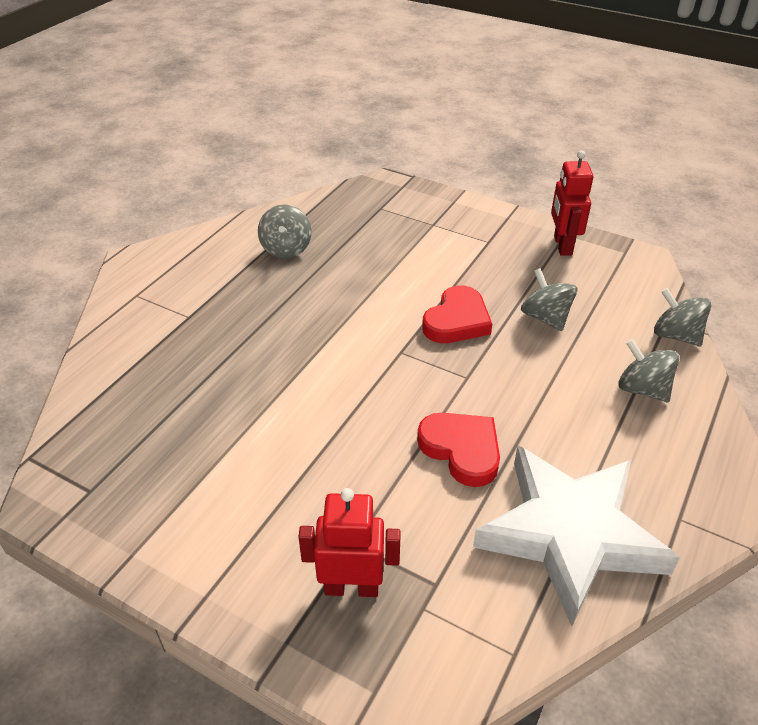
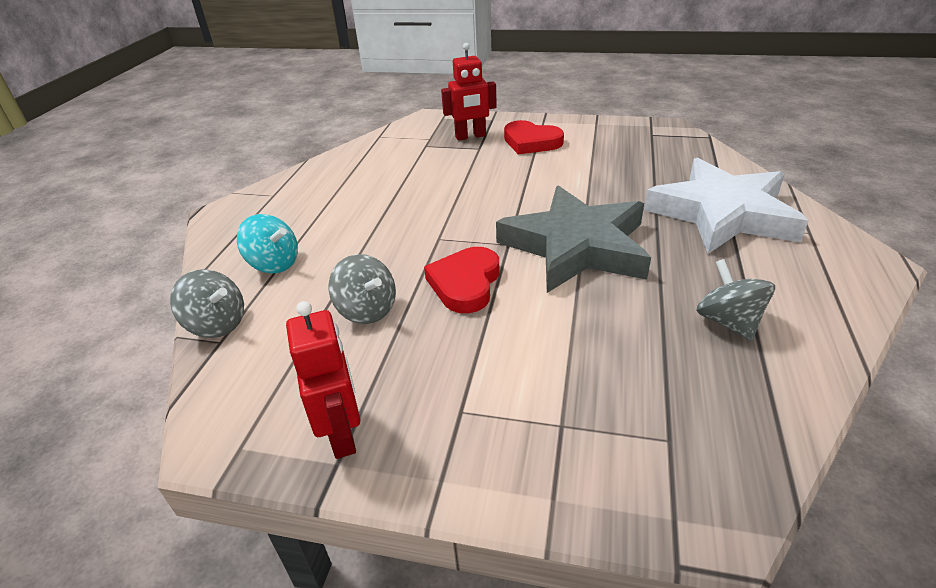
camera: 165 degrees right, 5 degrees down
red heart [417,413,500,487] -> red heart moved to [504,120,564,154]
white star [473,446,680,626] -> white star moved to [644,158,809,254]
grey spinning top [618,339,679,402] -> turquoise spinning top [237,214,298,273]
none -> grey star [496,185,651,293]

